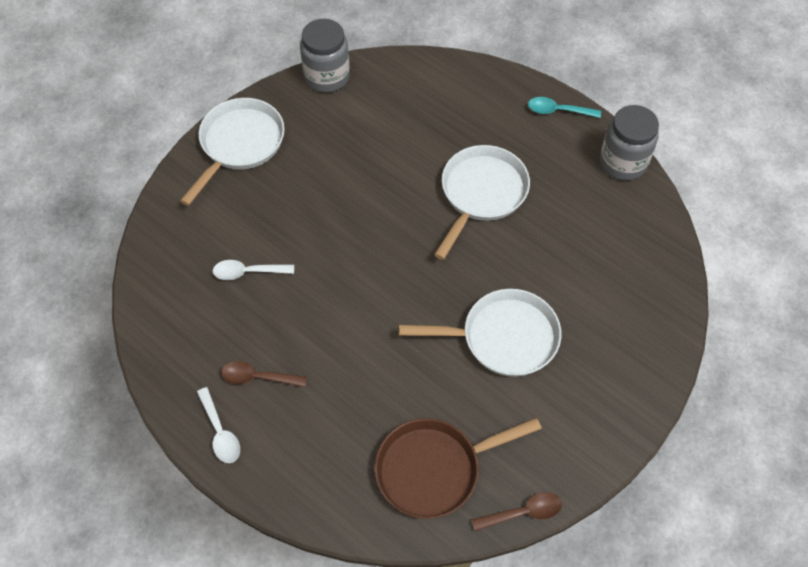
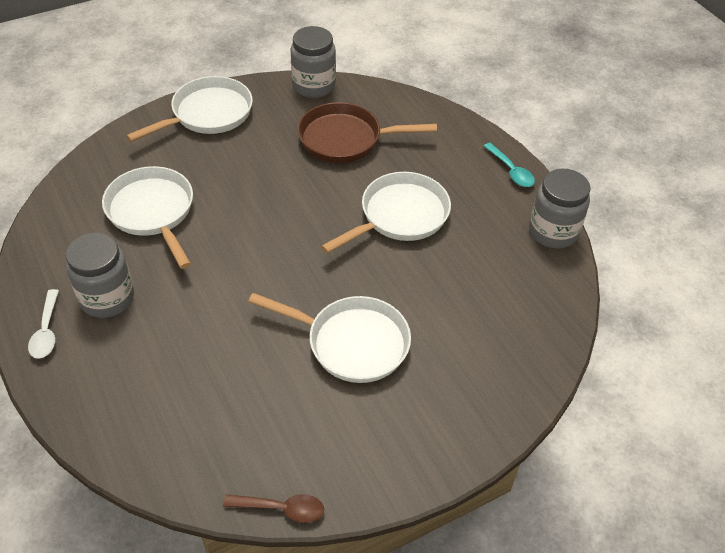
camera: 20 degrees right, 10 degrees down
white spoon [213,260,294,280] -> white pan [102,166,193,269]
brown spoon [221,361,307,387] -> grey jar [66,233,134,318]
brown pan [375,418,542,519] -> brown pan moved to [298,102,437,163]
turquoise spoon [528,97,601,118] -> turquoise spoon turned 150 degrees counterclockwise [484,143,535,187]

